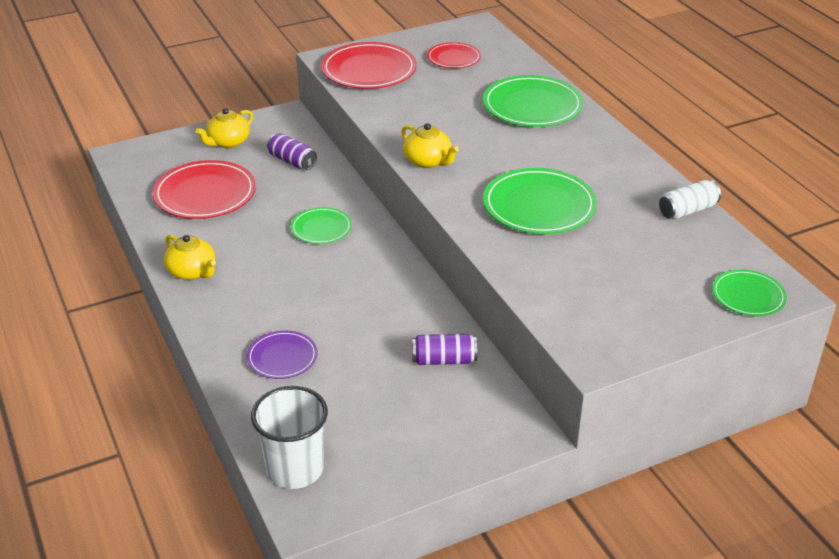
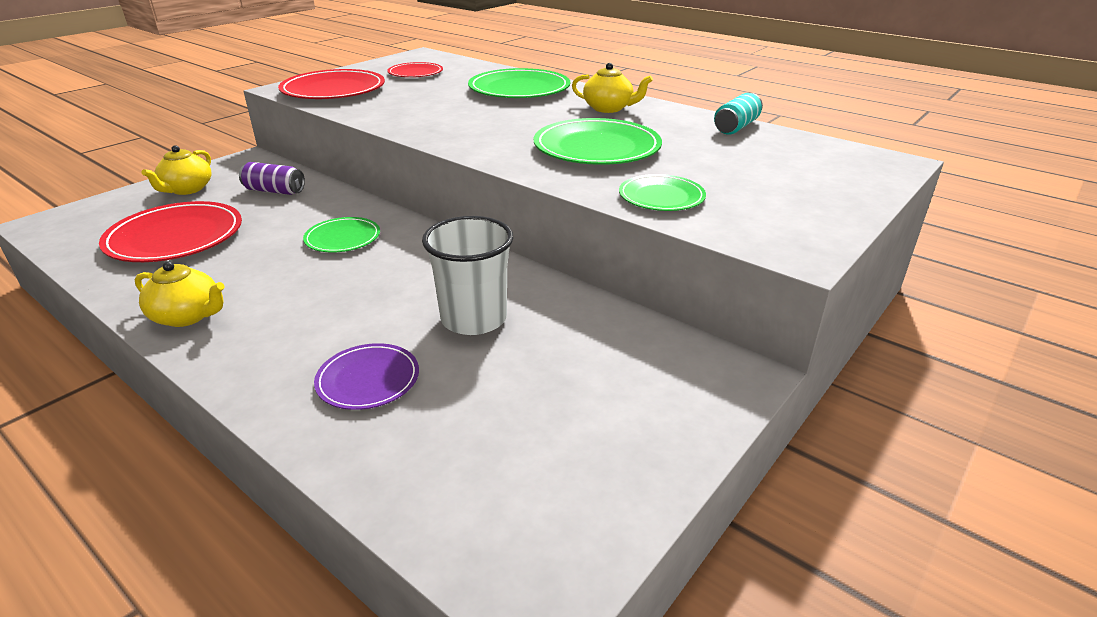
camera: 25 degrees left, 5 degrees down
white cup [251,386,328,489] -> white cup moved to [422,216,513,335]
yellow teapot [401,123,459,168] -> yellow teapot moved to [572,63,653,113]
purple can [412,334,477,365] -> none
white can [659,180,721,220] -> turquoise can [714,93,763,135]
green plate [712,270,787,316] -> green plate moved to [619,174,706,211]

